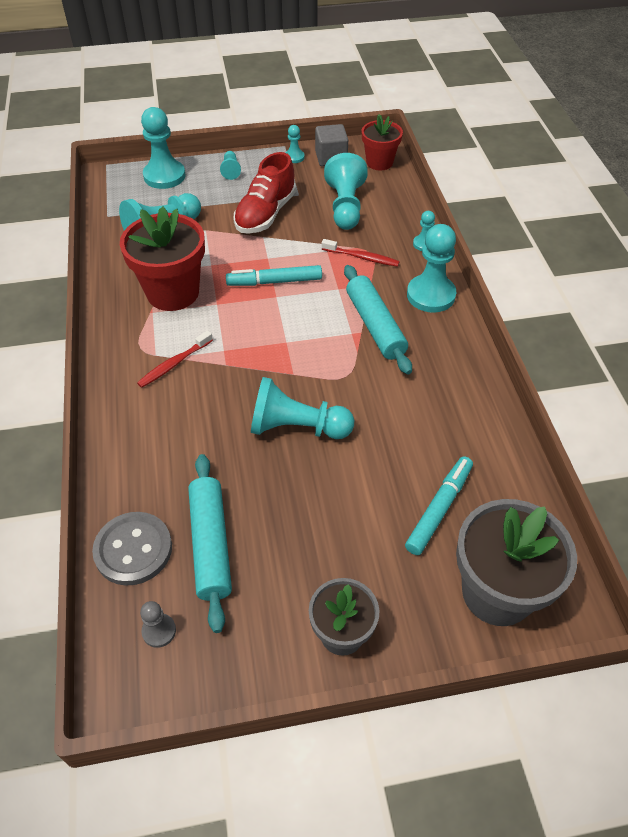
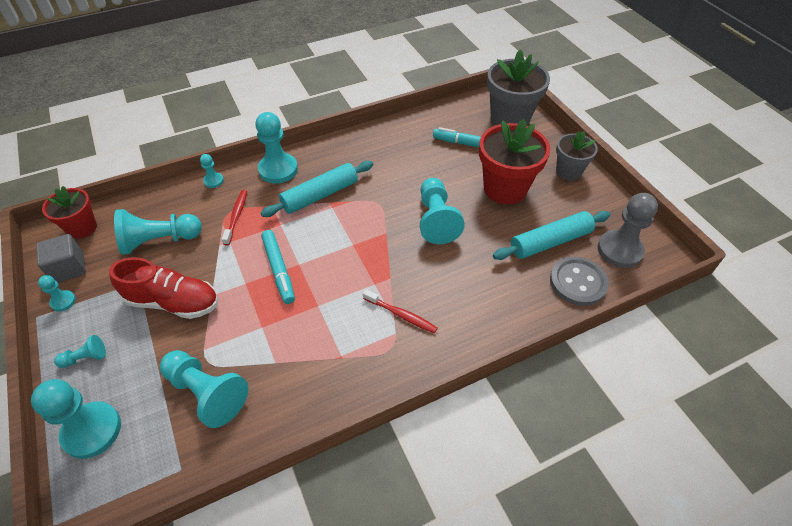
camera: 105 degrees left, 0 degrees up
red flower pot [120,207,205,311] -> red flower pot moved to [479,119,550,204]
grey pawn [140,601,176,648] -> grey pawn [598,193,658,268], size x2.03

